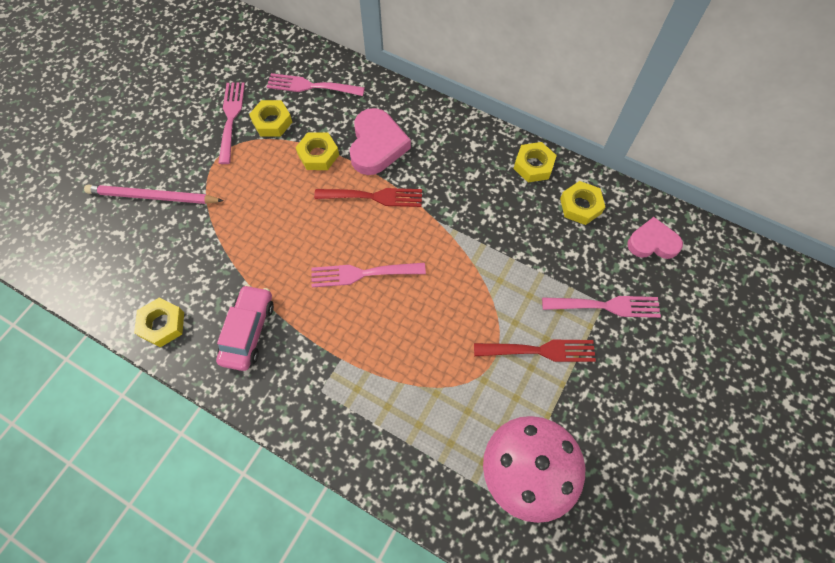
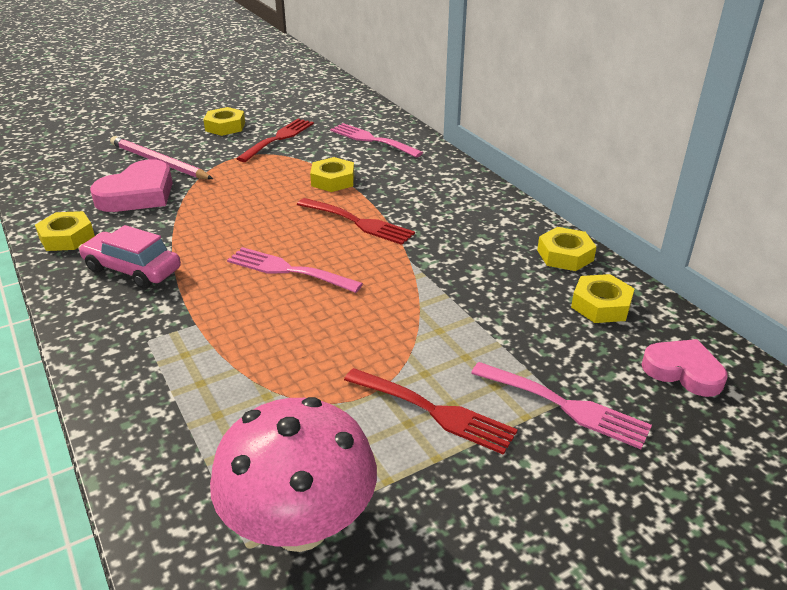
camera: 30 degrees right, 30 degrees down
pink car [216,285,274,371] -> pink car turned 105 degrees counterclockwise [78,225,181,289]
pink fork [219,82,245,164] -> red fork [236,119,314,162]
yellow nut [249,100,292,137] -> yellow nut moved to [203,107,245,136]
pink heart [350,108,411,175] -> pink heart moved to [90,159,173,212]

